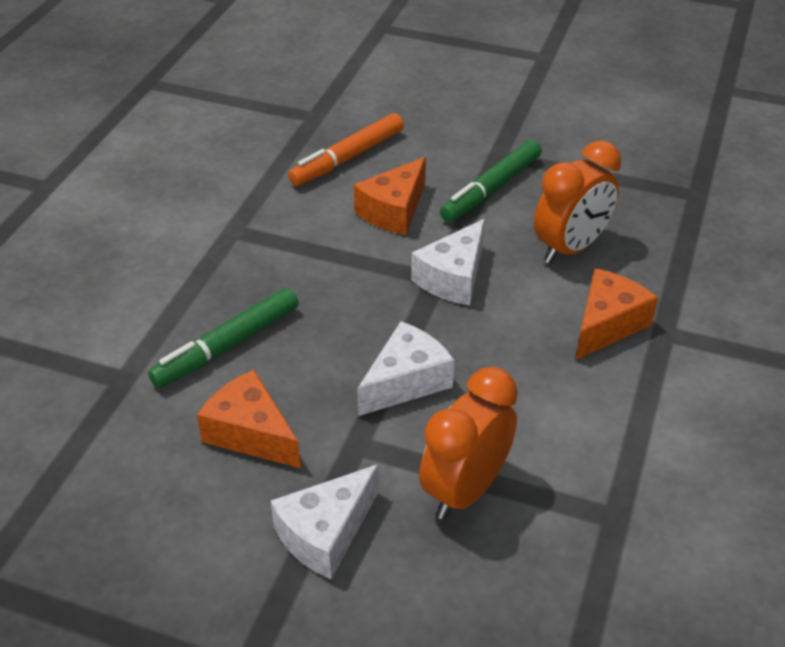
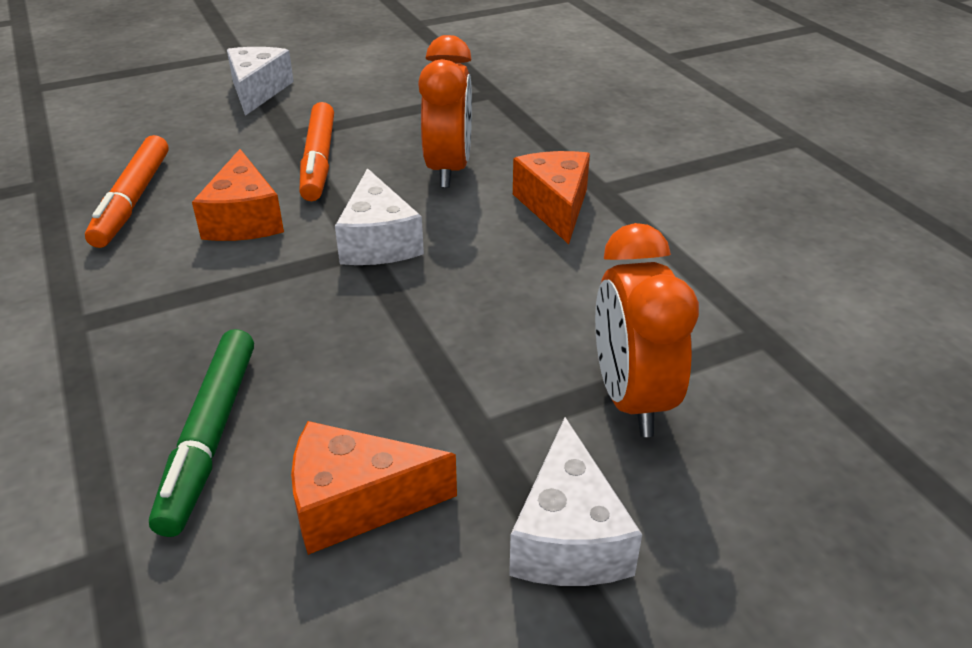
camera: 45 degrees left, 5 degrees down
white cheese [357,321,454,416] -> white cheese moved to [227,47,294,116]
green marker [440,140,542,222] -> orange marker [299,102,334,201]

